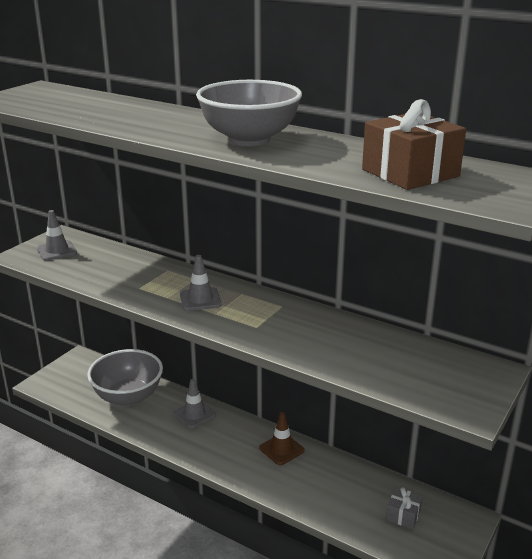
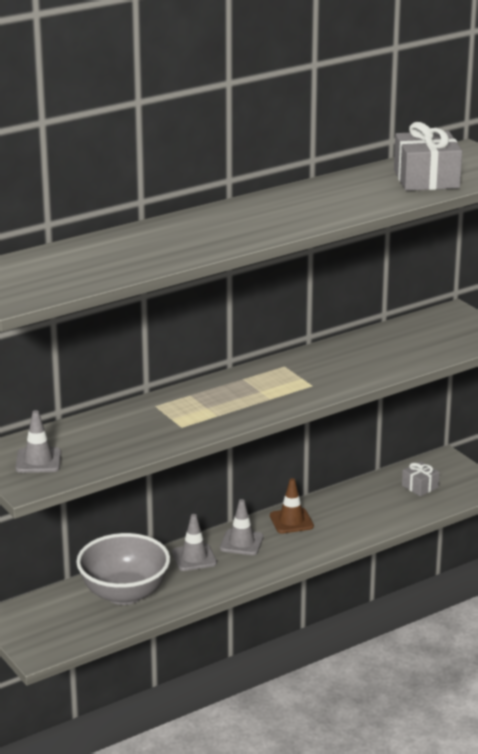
camera: 65 degrees left, 0 degrees up
grey traffic cone [180,255,222,311] -> grey traffic cone moved to [220,499,264,555]
grey bowl [196,80,302,146] -> none
brown gift [362,99,466,190] -> grey gift [394,122,462,191]

